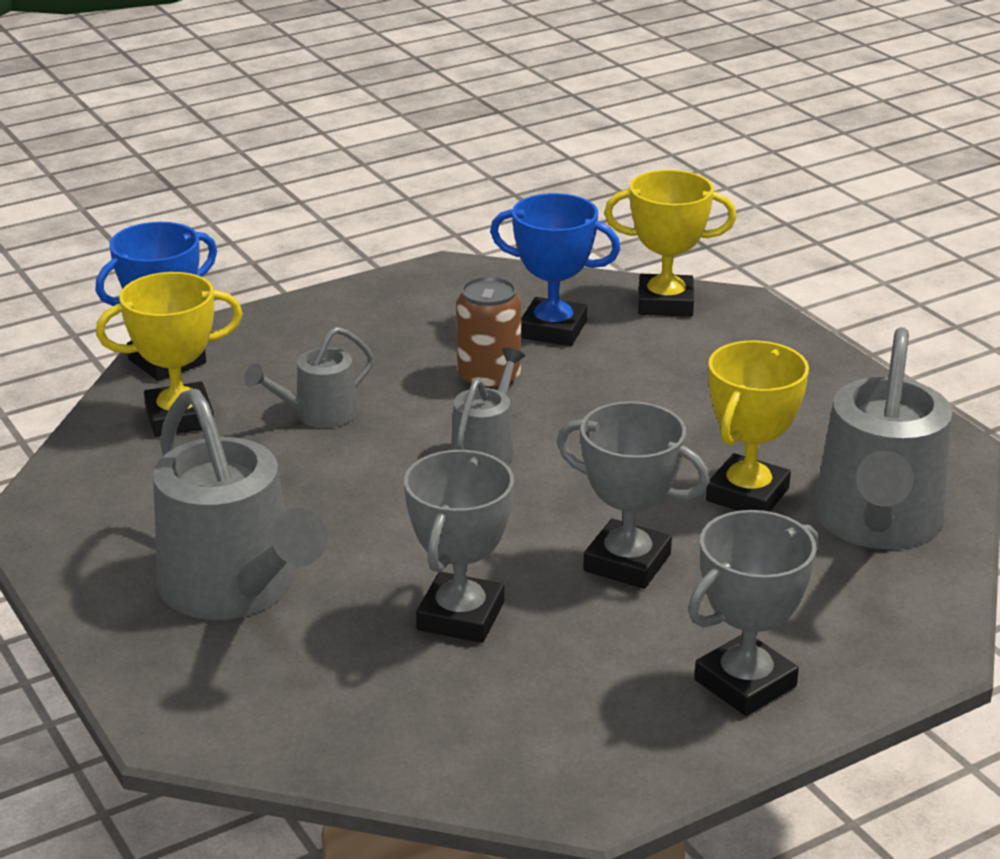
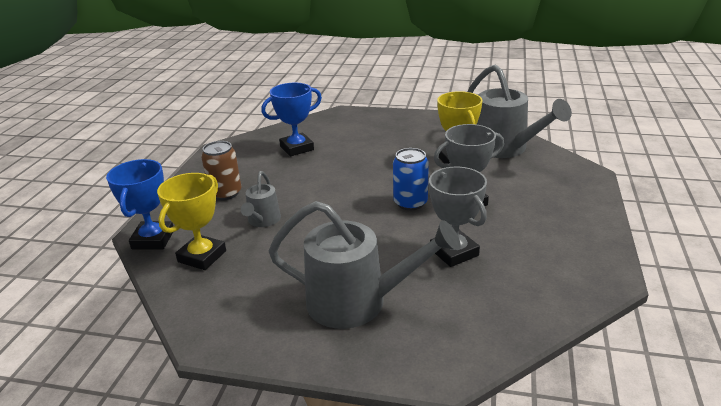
camera: 45 degrees left, 0 degrees up
grey watering can [451,347,525,465] -> none
brown can [456,276,521,390] -> brown can moved to [201,141,241,200]
yellow trophy [604,170,736,317] -> none
grey trophy [688,510,819,716] -> none
none -> blue can [393,148,429,210]

